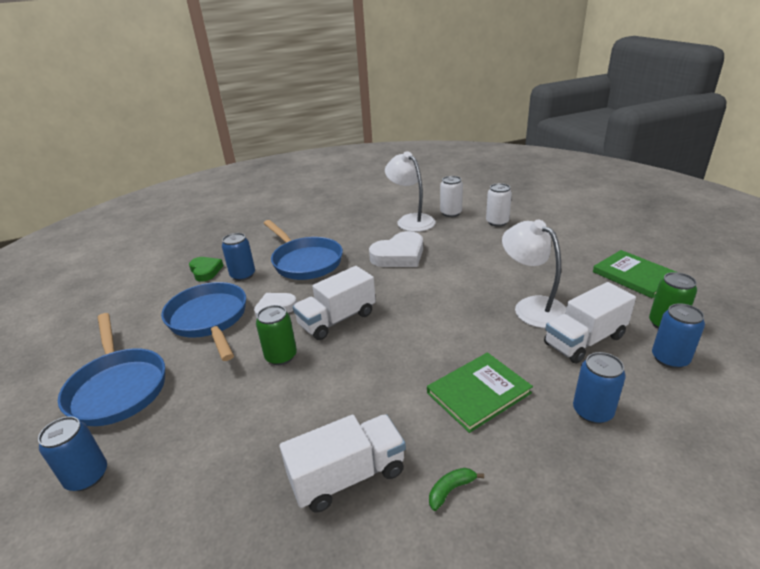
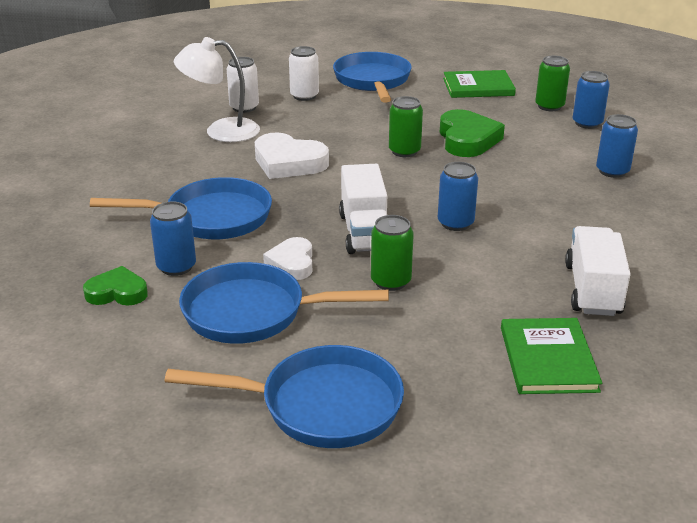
camera: 60 degrees left, 0 degrees up
blue can [38,416,107,491] -> blue can moved to [438,162,478,231]
white heart [369,231,423,267] -> white heart turned 120 degrees clockwise [255,132,329,179]
green book [427,353,533,433] -> green book moved to [501,318,602,394]
green banana [429,468,484,511] -> none
white lamp [502,220,566,328] -> green heart [440,109,505,157]
white truck [544,282,636,364] -> none
none -> blue pan [333,52,412,103]
none -> green can [389,96,423,157]

